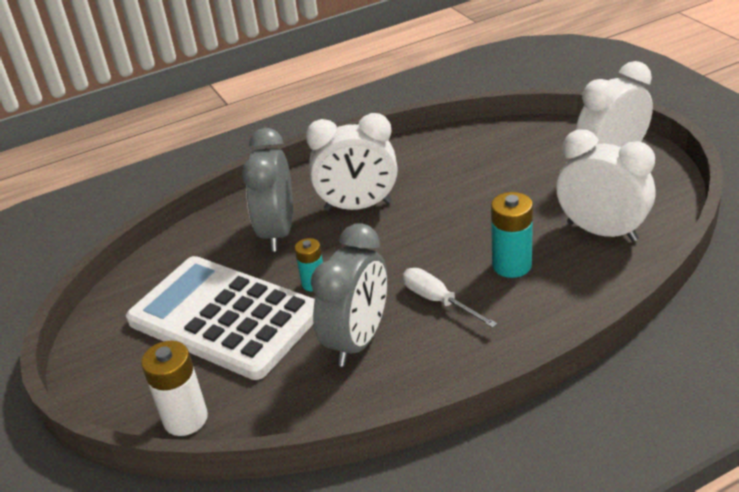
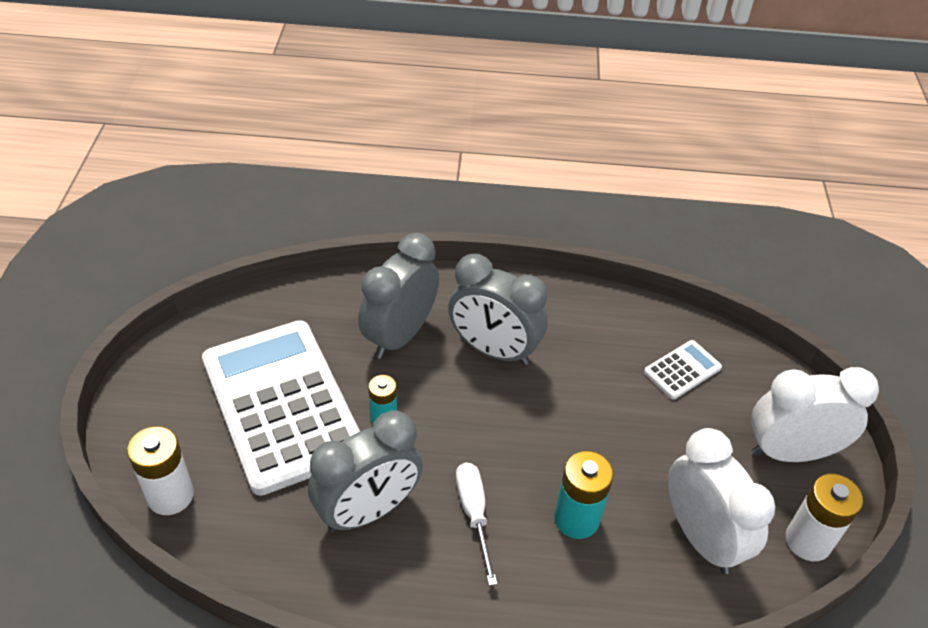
camera: 25 degrees right, 10 degrees up
white clock [306,113,397,211] -> grey clock [448,254,548,365]
none -> white calculator [644,340,722,400]
none -> white battery [786,474,863,561]

